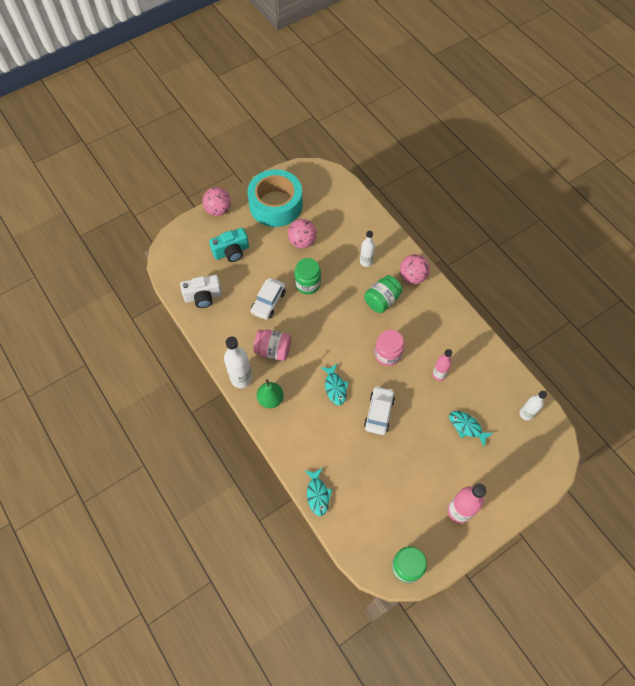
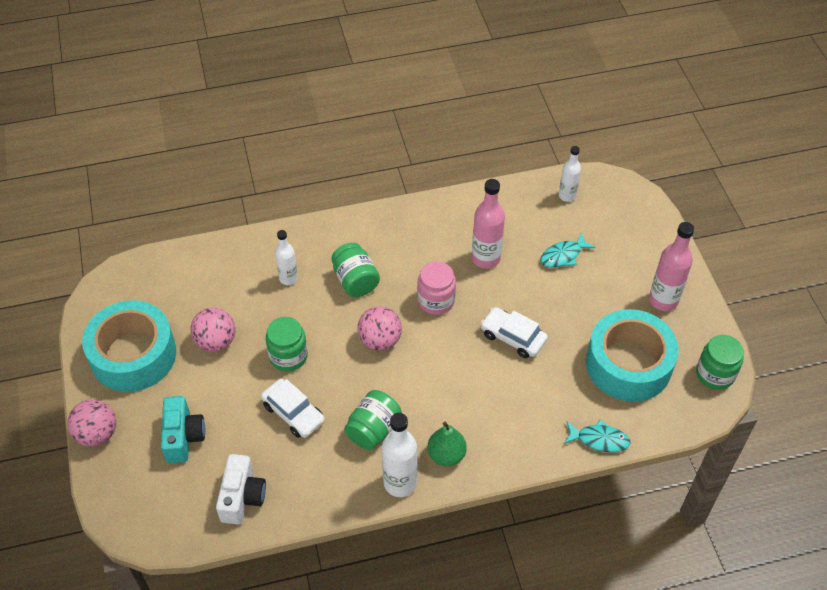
camera: 70 degrees left, 10 degrees down
pink jar [253,329,291,361] -> green jar [344,390,402,450]
turquoise fish [321,363,349,405] -> none
pink ball [400,254,430,284] -> pink ball moved to [357,306,402,351]
pink bottle [432,349,452,381] -> pink bottle [472,179,505,269], size x1.58
none -> turquoise tape [586,309,679,402]

